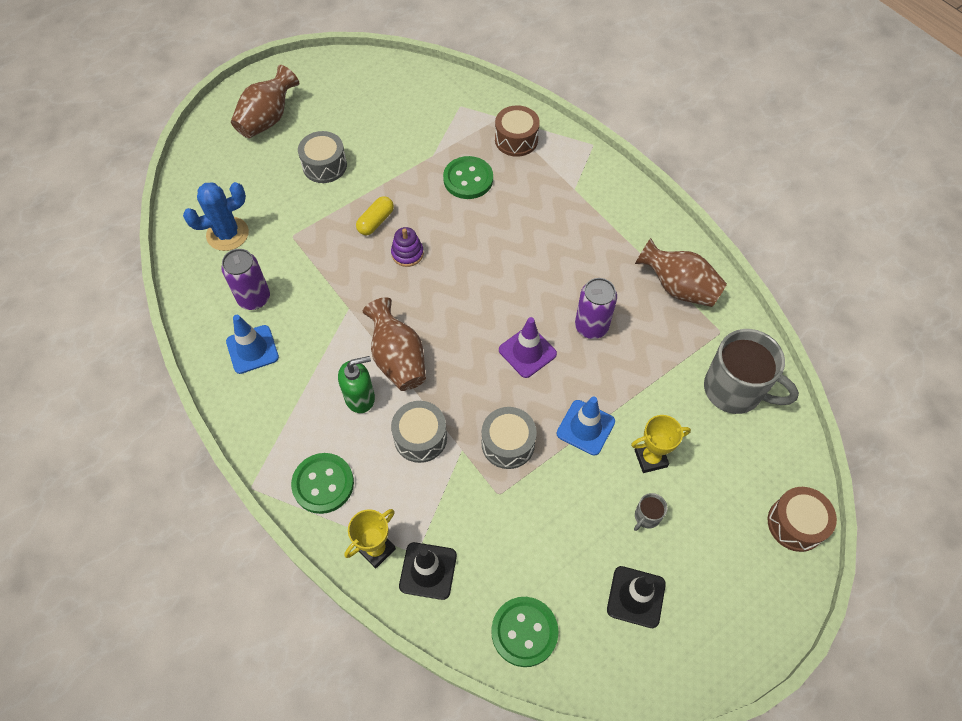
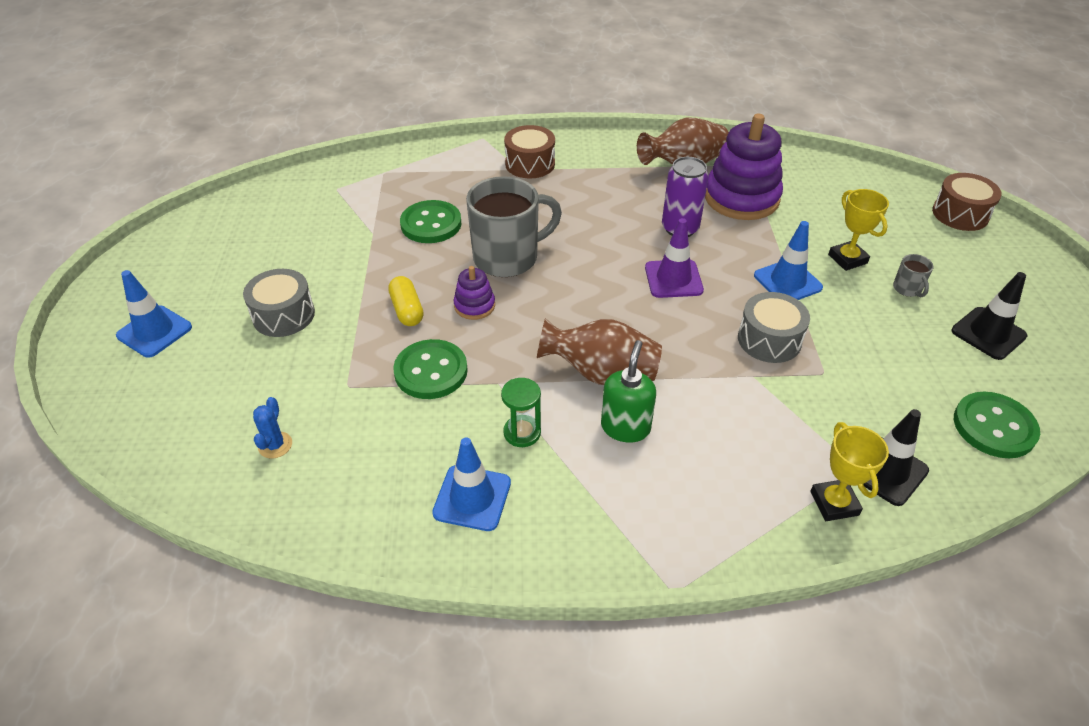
camera: 55 degrees left, 15 degrees down
blue cactus [183,182,249,251] -> blue cactus [253,397,292,458], size x0.52
purple can [221,249,270,310] -> none
brown vase [231,65,299,138] -> blue traffic cone [116,270,192,358]
green button [291,453,354,514] -> green button moved to [393,339,468,399]
grey drum [391,401,447,463] -> none
brown drum [495,105,540,157] -> brown drum moved to [504,125,555,179]
yellow trophy [631,415,691,473] -> yellow trophy turned 45 degrees counterclockwise [828,189,889,271]
grey mug [704,329,799,414] -> grey mug moved to [466,176,562,277]
none -> green hourglass [501,378,541,447]
none -> purple stacking toy [705,113,783,220]

